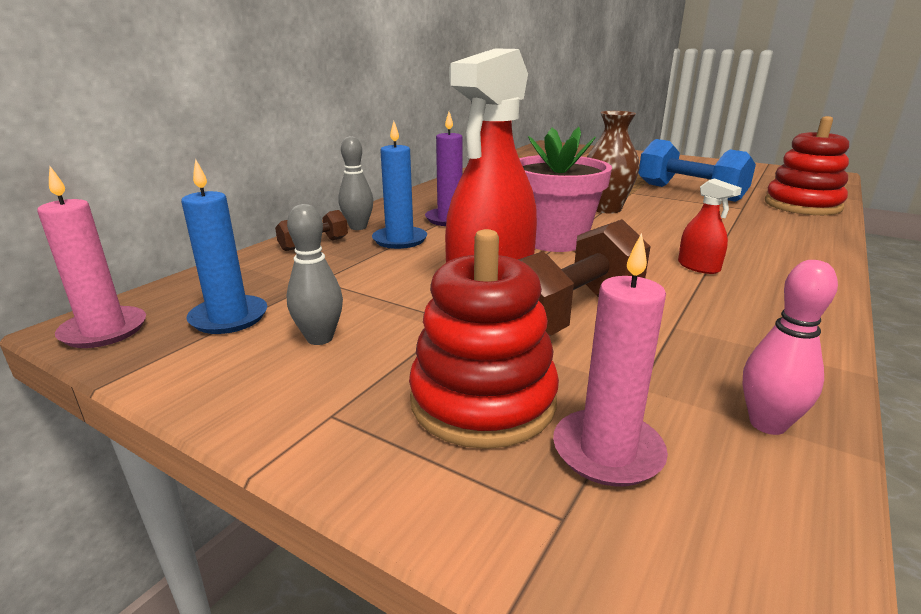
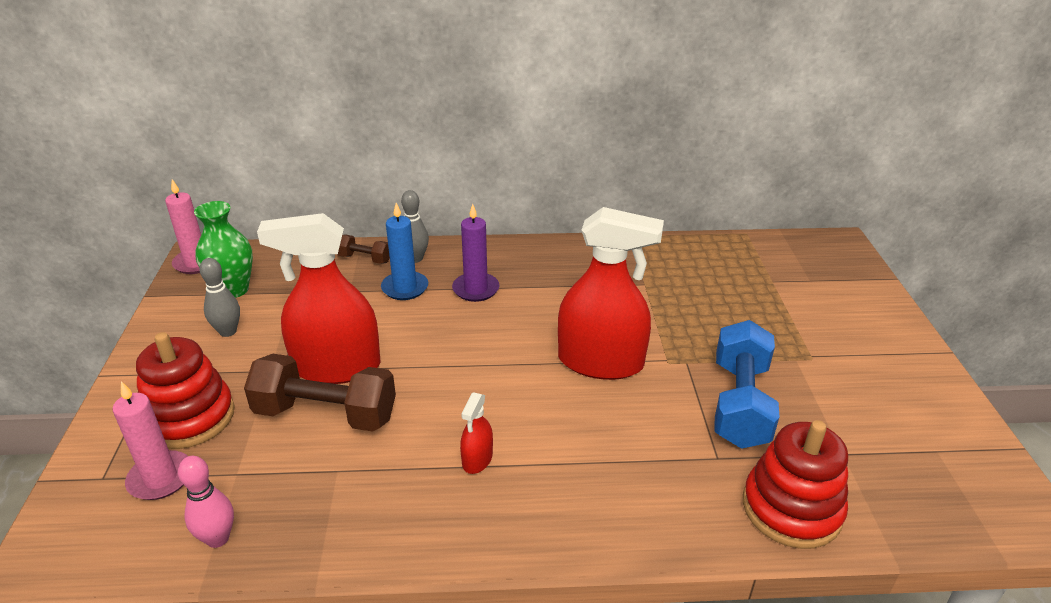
camera: 55 degrees right, 10 degrees up
blue candle [181,159,267,334] -> green vase [194,201,253,298]
pink flower pot [519,127,612,252] -> none
brown vase [587,111,640,214] -> red spray bottle [558,207,664,380]

